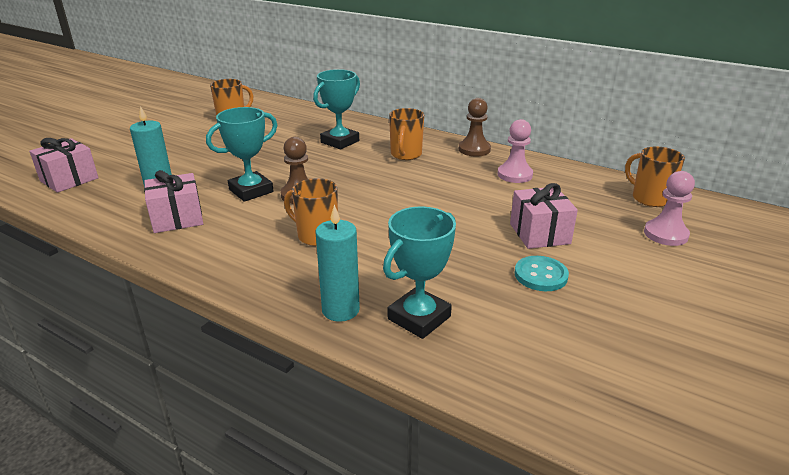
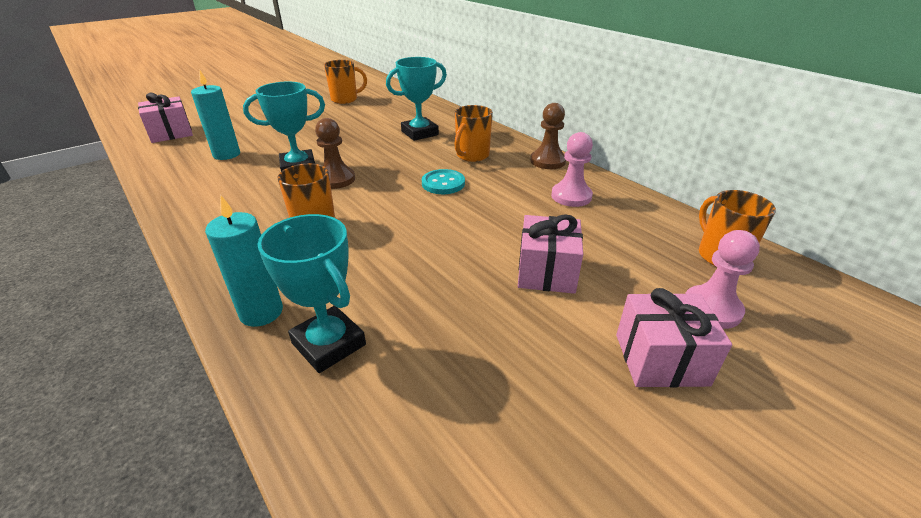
camera: 20 degrees right, 5 degrees up
pink gift [144,170,203,233] -> pink gift moved to [616,288,732,388]
turquoise trophy [383,206,456,339] -> turquoise trophy turned 75 degrees clockwise [258,214,366,373]
turquoise button [515,256,569,291] -> turquoise button moved to [422,169,465,194]

